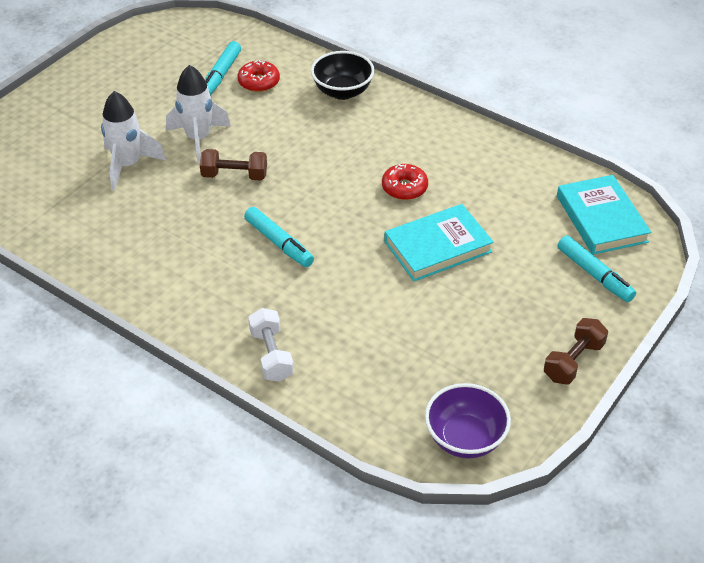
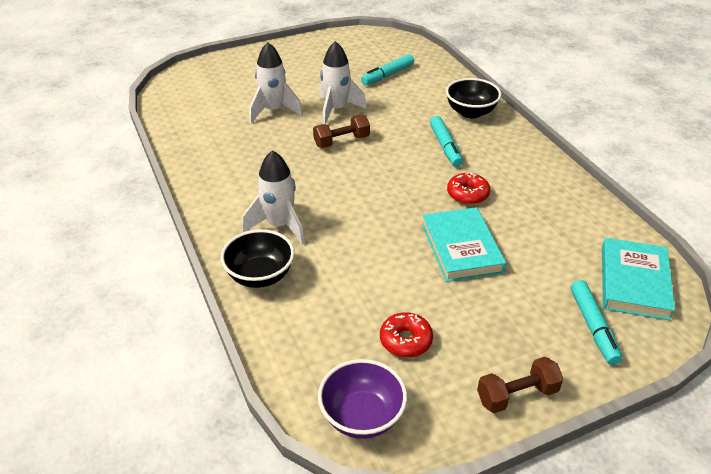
camera: 30 degrees right, 5 degrees down
brown dumbbell [200,149,267,181] -> brown dumbbell turned 60 degrees counterclockwise [313,115,370,148]
red donut [238,60,280,92] -> red donut moved to [380,312,433,357]
turquoise marker [244,207,314,267] -> turquoise marker moved to [430,116,463,167]
white dumbbell [248,308,294,382] -> black bowl [221,229,295,288]
turquoise book [384,204,494,282] -> turquoise book turned 75 degrees clockwise [422,207,506,282]
none -> white rocket [242,150,305,245]

